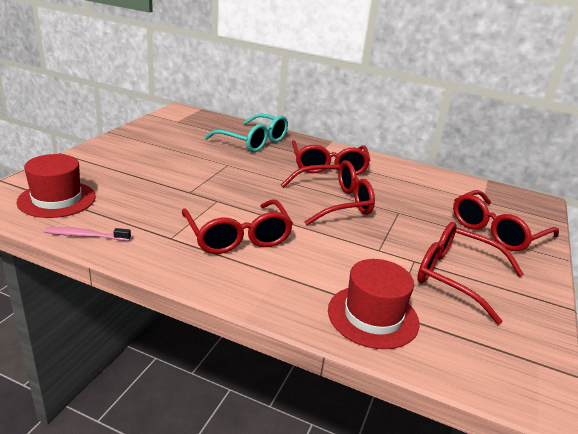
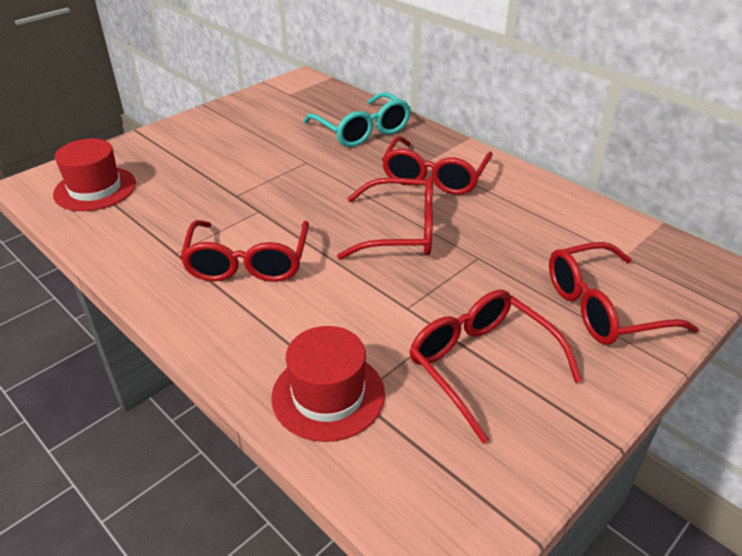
camera: 25 degrees right, 10 degrees up
pink toothbrush [44,227,131,241] -> none

